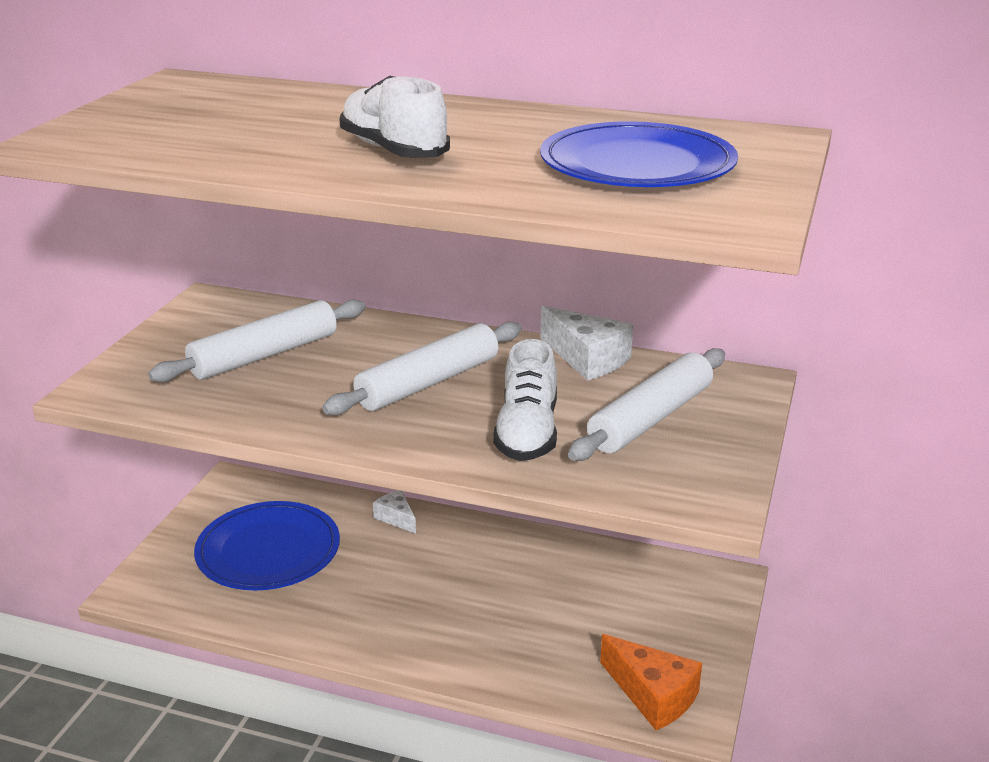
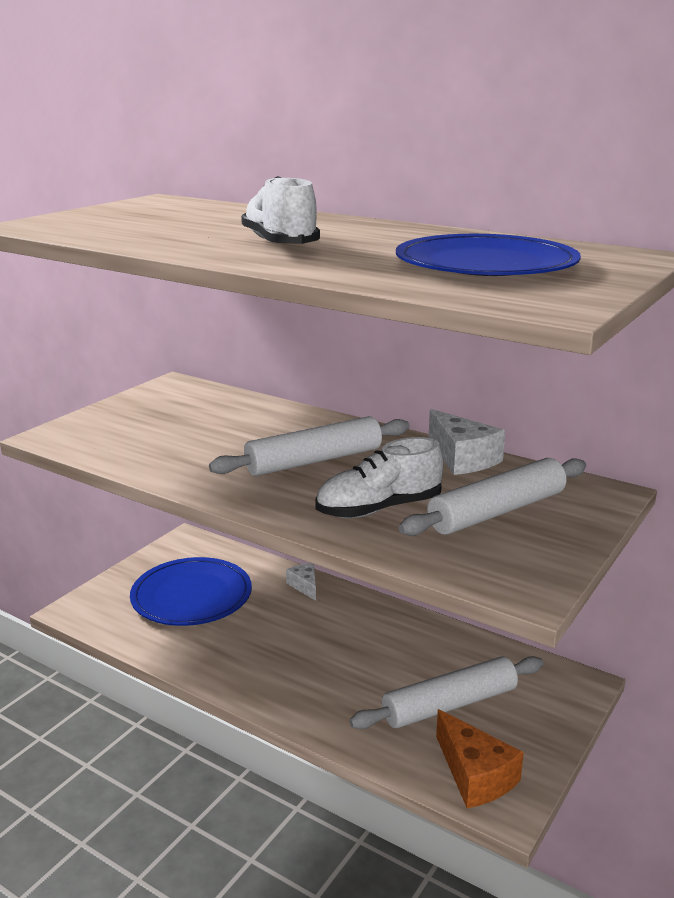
camera: 15 degrees right, 5 degrees down
white rolling pin [148,300,365,382] -> white rolling pin moved to [350,656,544,729]
white shoe [493,339,557,461] -> white shoe turned 45 degrees clockwise [315,437,444,518]

